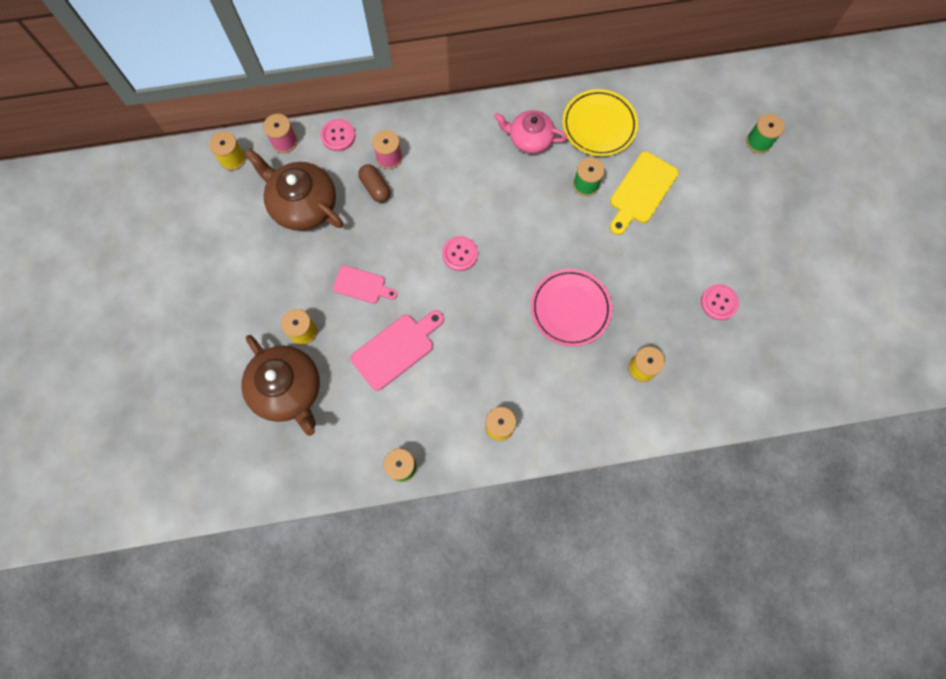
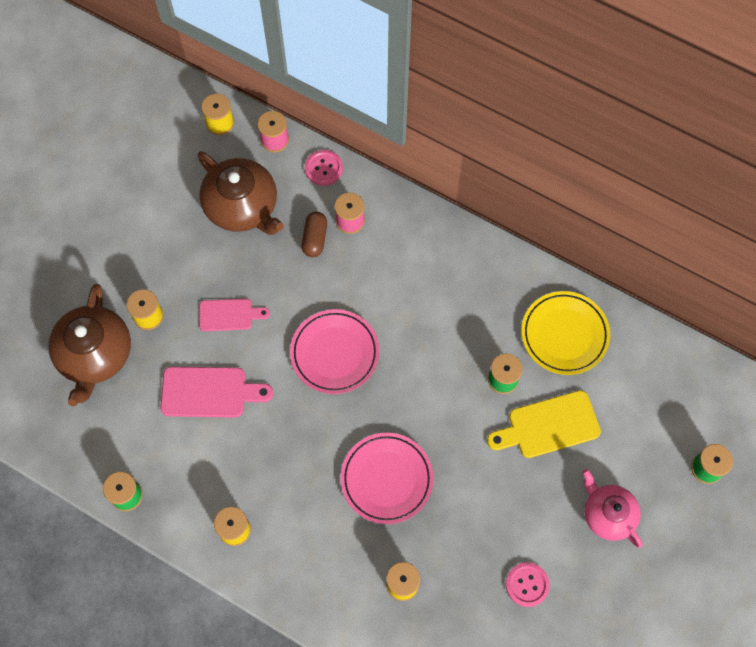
camera: 40 degrees right, 5 degrees down
brown teapot [245,149,343,231] -> brown teapot turned 150 degrees clockwise [197,151,284,235]
pink cutting board [333,265,398,304] -> pink cutting board turned 60 degrees counterclockwise [199,299,270,331]
pink button [442,236,478,271] -> pink plate [290,309,379,394]
pink teapot [494,110,567,154] -> pink teapot moved to [583,469,643,548]

